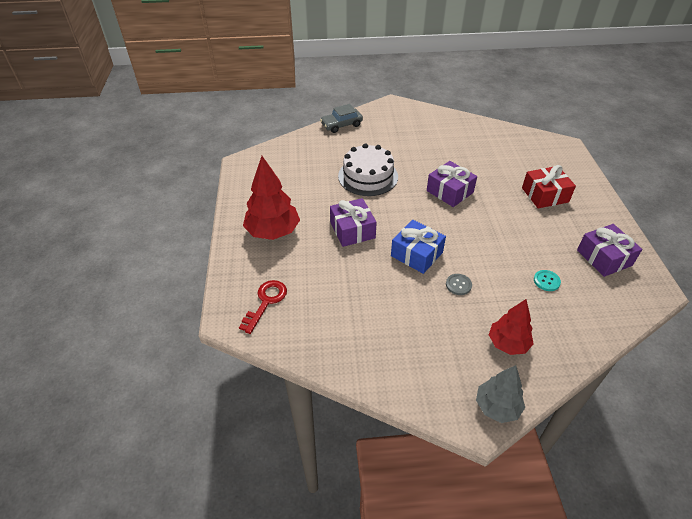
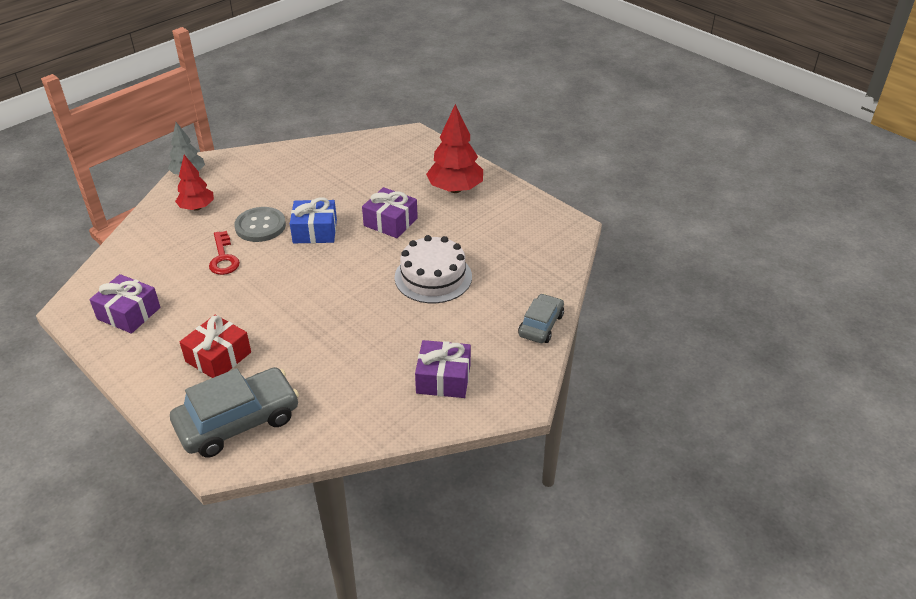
camera: 140 degrees right, 5 degrees down
red key [239,280,287,334] -> red key moved to [209,231,240,275]
purple gift [427,161,477,207] -> purple gift moved to [415,340,471,398]
grey button [446,274,472,295] -> grey button [234,207,286,242], size x1.97
turquoise button [534,270,561,291] -> none
none -> grey car [170,367,299,457]

